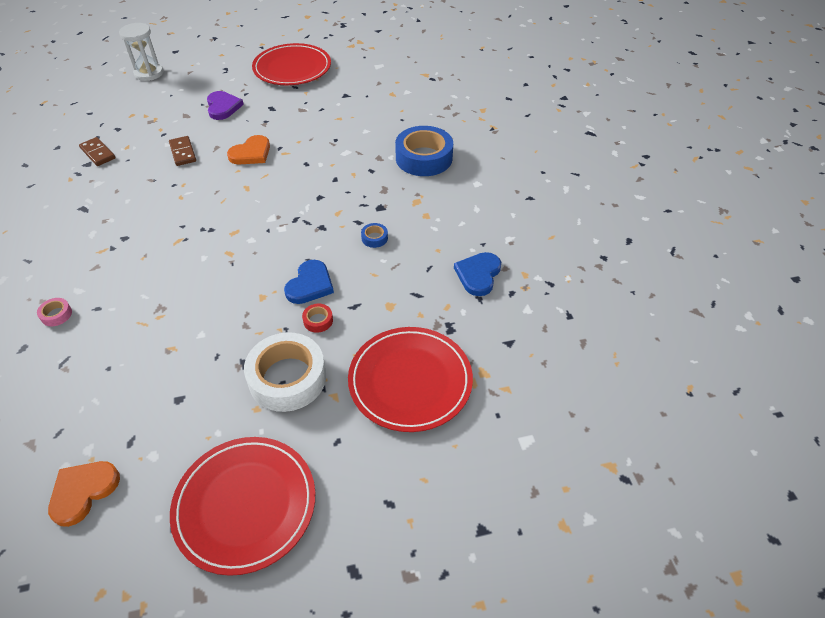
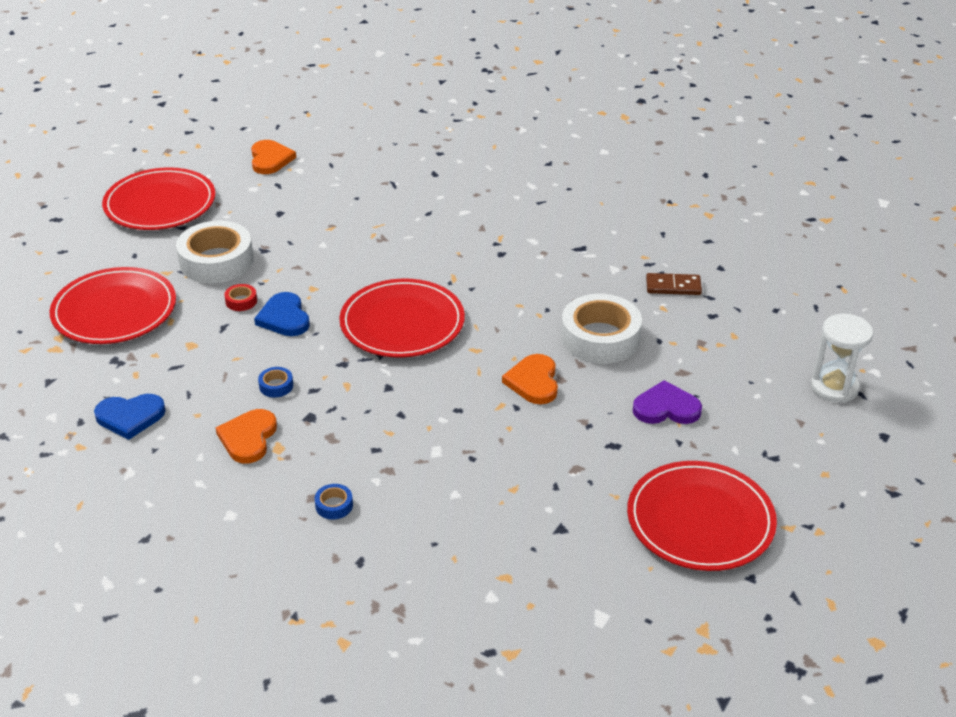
camera: 135 degrees right, 10 degrees down
pink tape [37,298,72,326] -> none
brown domino [169,136,196,166] -> white tape [561,294,642,364]
purple heart [207,91,244,120] -> purple heart turned 150 degrees clockwise [633,380,702,424]
blue tape [395,126,453,176] -> blue tape [315,484,353,520], size x0.41
blue heart [454,252,501,296] -> blue heart turned 105 degrees clockwise [94,394,166,440]
none -> orange heart [215,409,277,463]
none -> red plate [339,279,465,357]

